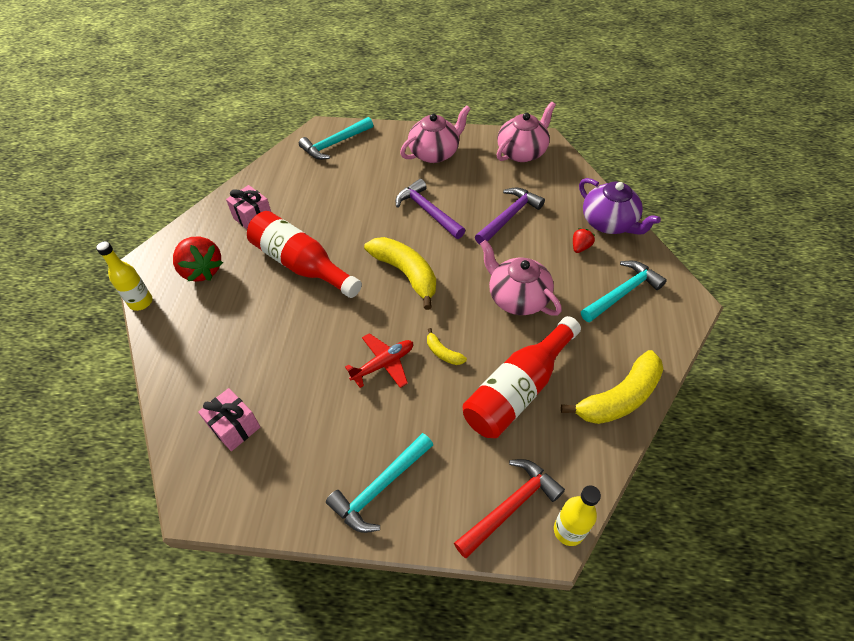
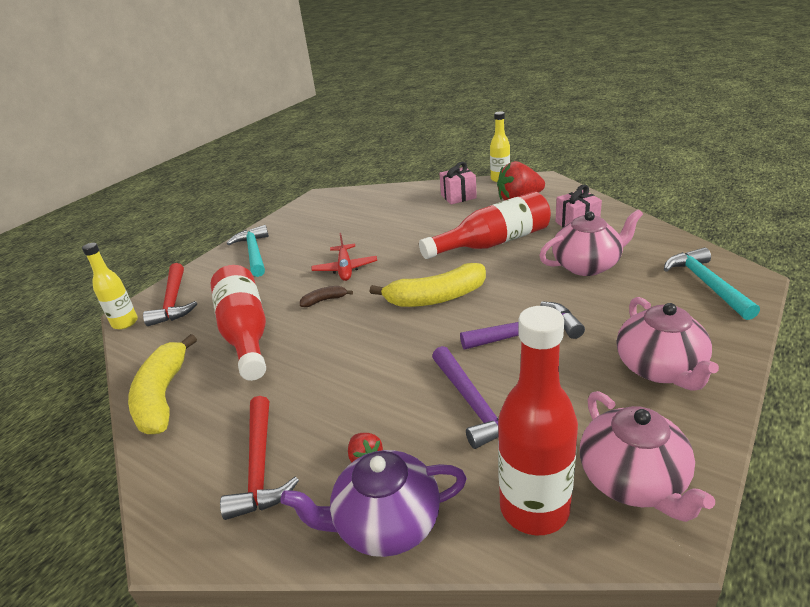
camera: 120 degrees right, 20 degrees down
pink gift [198,388,260,451] -> pink gift moved to [439,162,477,204]
yellow banana [427,328,467,365] -> brown banana [300,286,353,307]
pink teapot [480,240,562,316] -> pink teapot moved to [539,209,643,276]
turquoise hammer [581,261,667,322] -> red hammer [220,396,299,520]
none -> red bottle [498,306,578,535]

